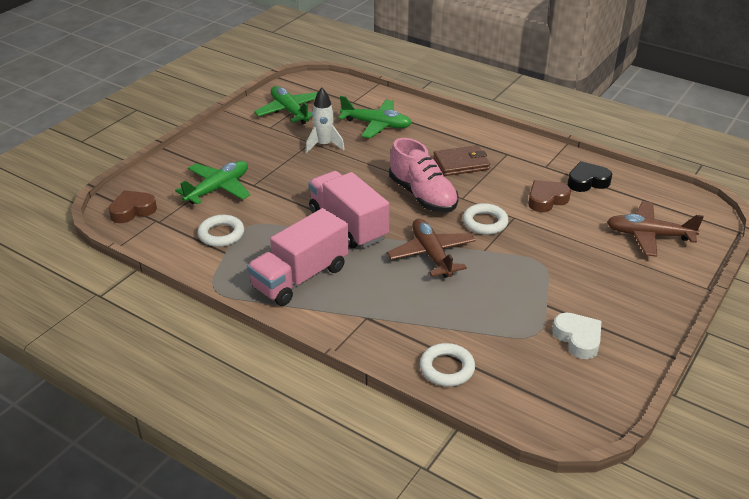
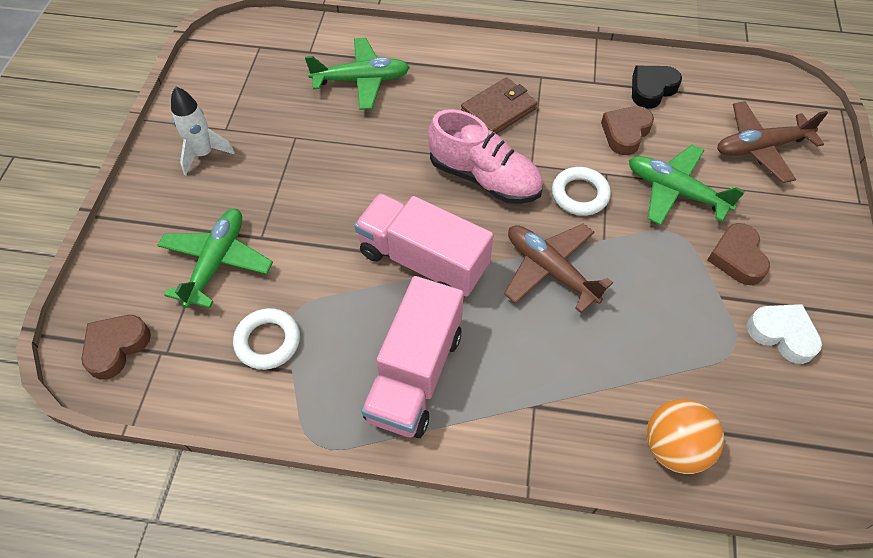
camera: 25 degrees left, 20 degrees up
green plane [254,86,318,124] -> green plane moved to [629,145,745,225]
white rocket [306,88,345,153] -> white rocket moved to [171,86,235,175]
white ring [420,343,475,387] -> orange ball [646,399,724,474]
none -> brown heart [707,223,770,285]

